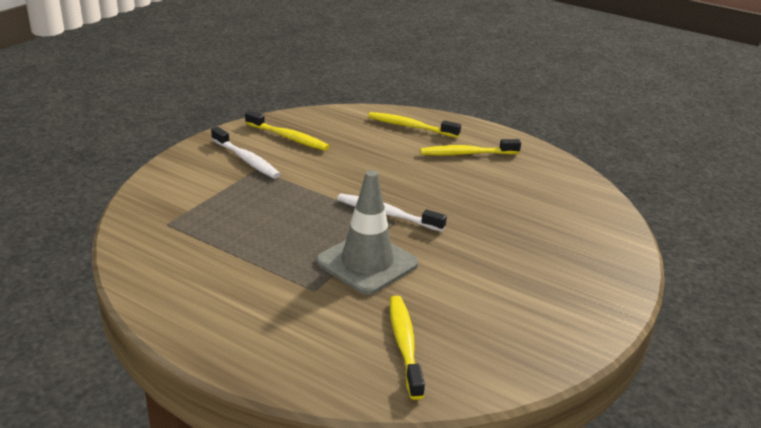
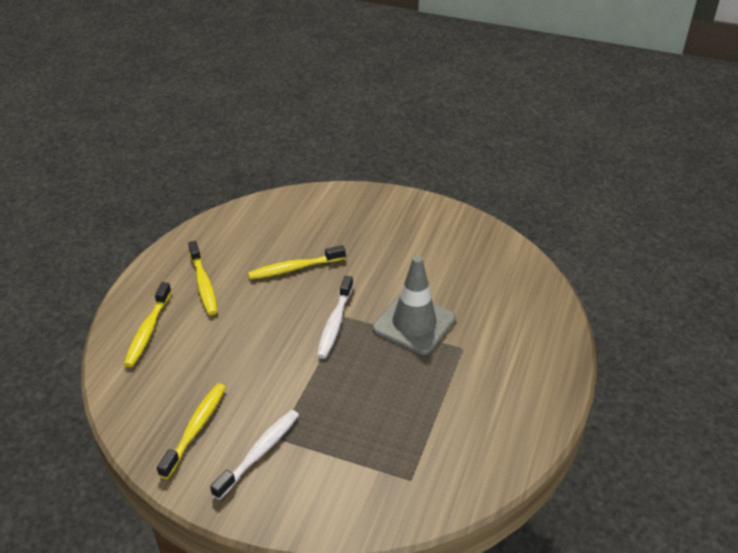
camera: 100 degrees left, 10 degrees up
yellow toothbrush [390,296,425,400] -> yellow toothbrush moved to [248,245,345,279]

